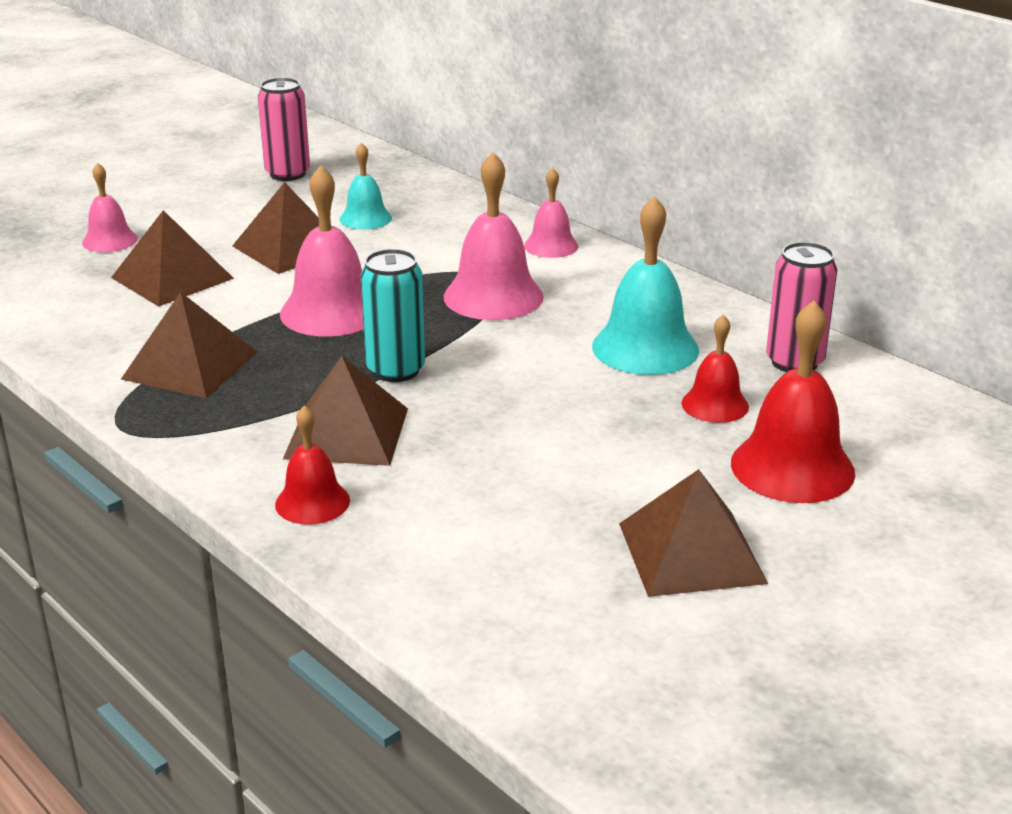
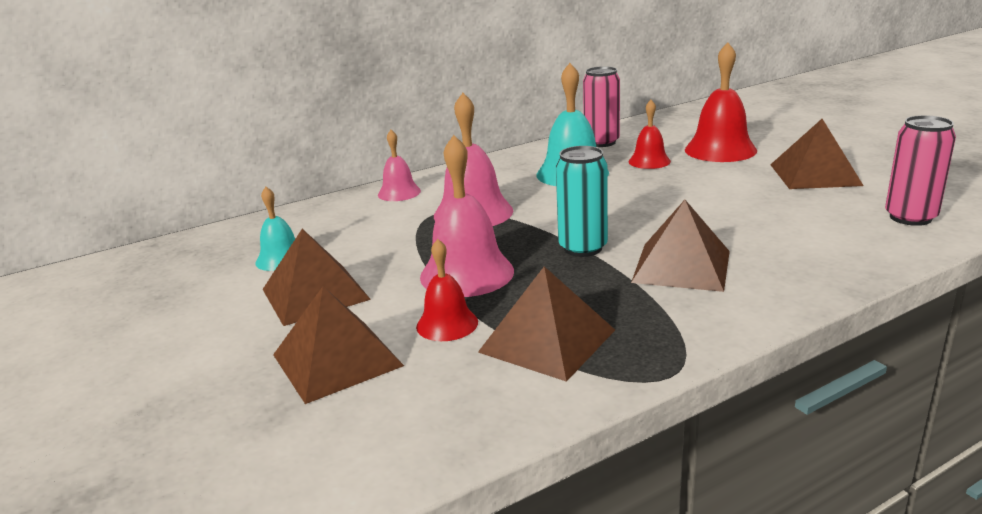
camera: 75 degrees left, 5 degrees down
pink bell [82,163,138,252] -> none
pink can [258,78,310,181] -> pink can moved to [885,115,956,226]
red bell [275,405,350,524] -> red bell moved to [416,239,478,341]

